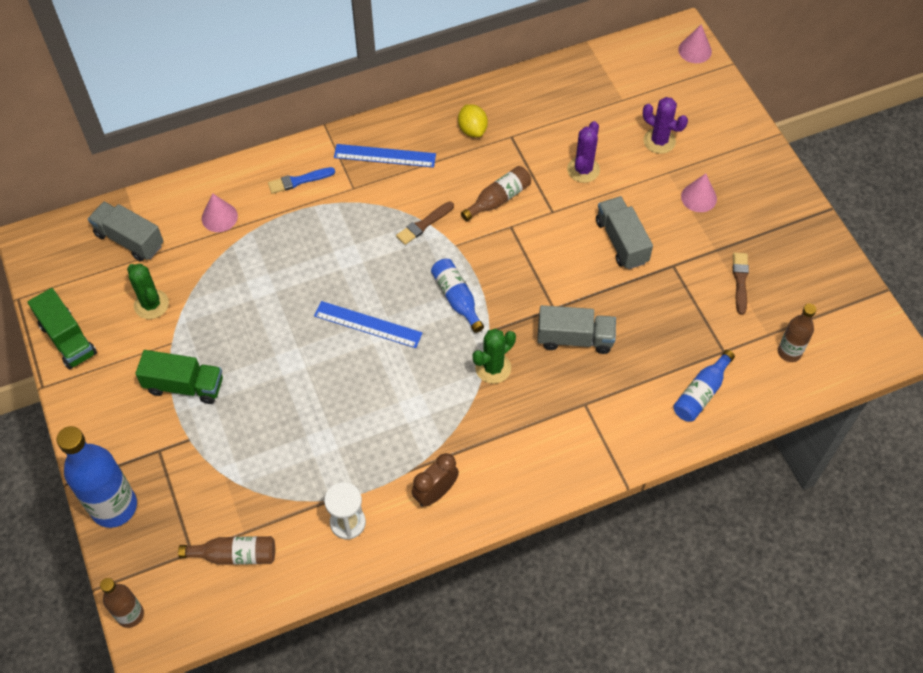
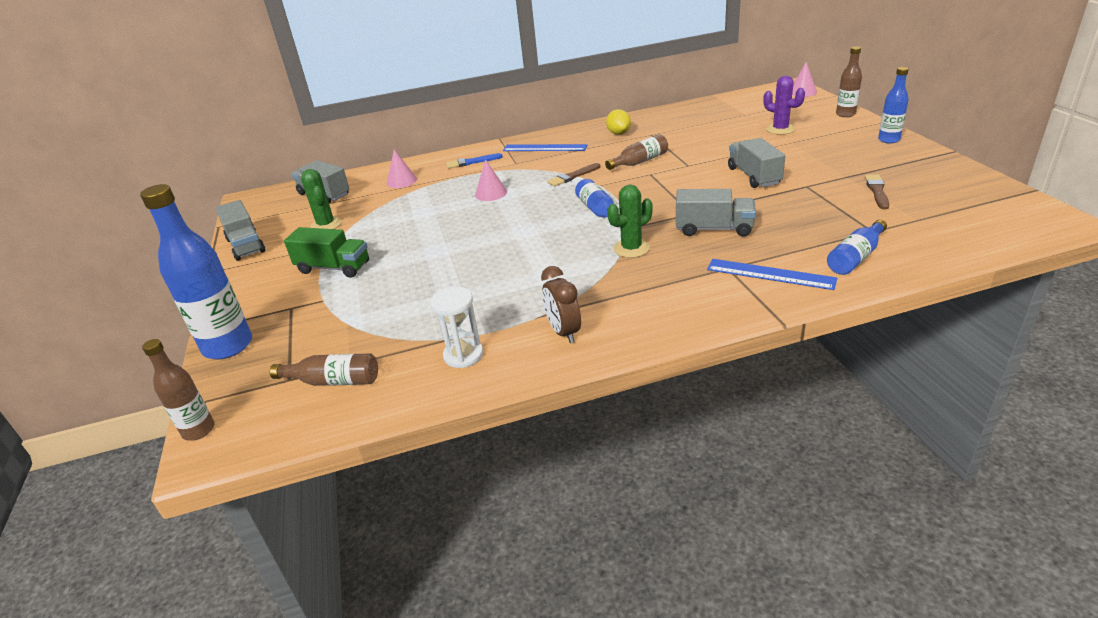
camera: 10 degrees right, 25 degrees down
green truck [28,288,97,369] -> grey truck [215,200,266,261]
blue ruler [314,301,422,348] -> blue ruler moved to [707,259,837,290]
brown clock [412,453,459,507] -> brown clock turned 75 degrees counterclockwise [541,266,581,343]
purple cactus [567,121,600,183] -> none
pink cone [681,173,717,212] -> pink cone moved to [475,159,507,201]
brown bottle [778,304,816,362] -> brown bottle moved to [836,46,862,117]
none -> blue bottle [878,67,909,143]

